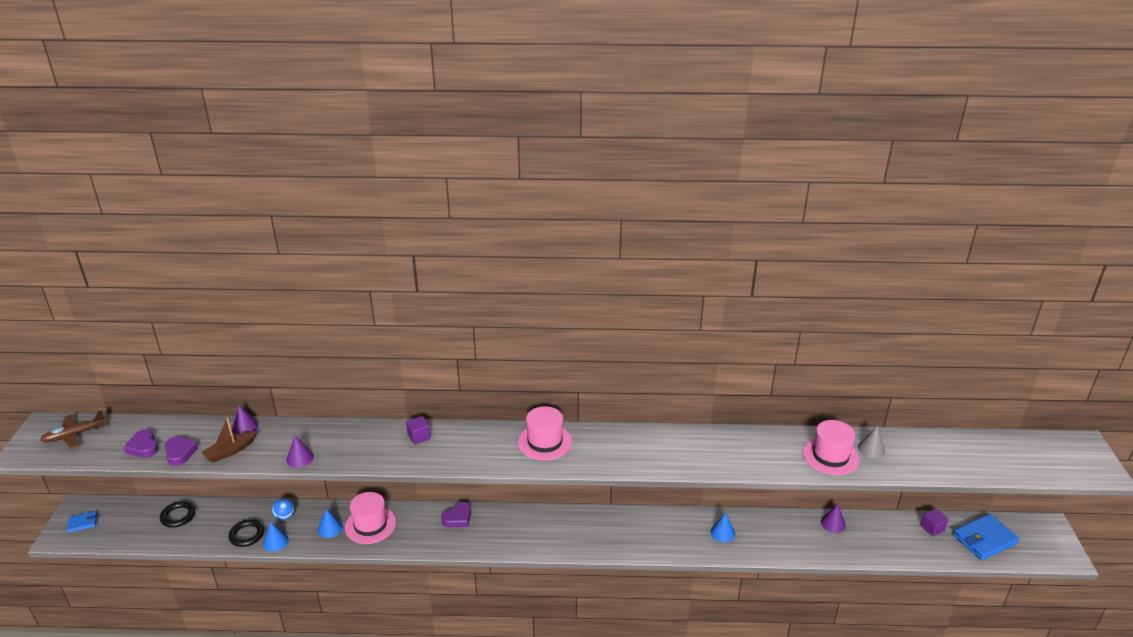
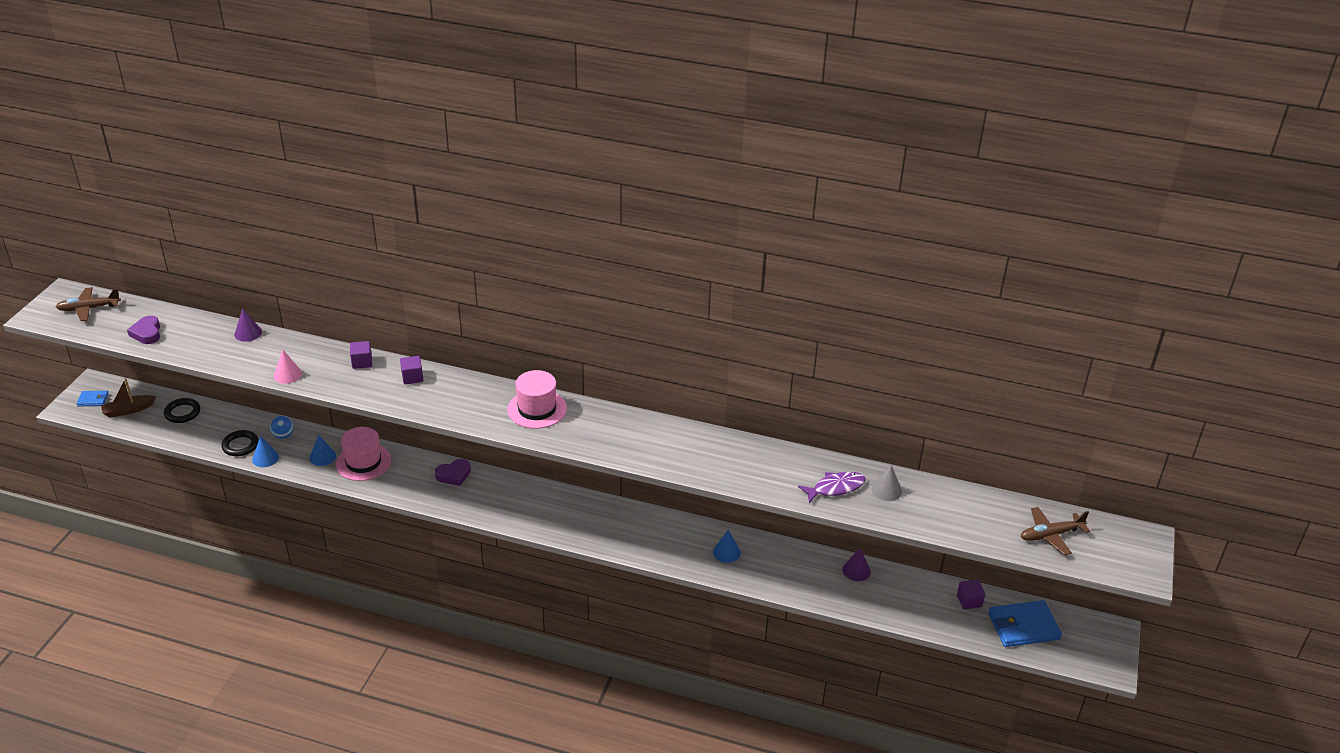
camera: 15 degrees right, 5 degrees up
purple heart [165,436,198,466] -> none
brown boat [202,417,256,463] -> brown boat moved to [101,378,156,418]
purple cone [286,435,314,468] -> pink cone [273,350,302,384]
pink hat [803,420,859,476] -> purple fish [798,472,866,503]
none -> purple cube [350,341,372,369]
none -> brown plane [1020,507,1090,555]

